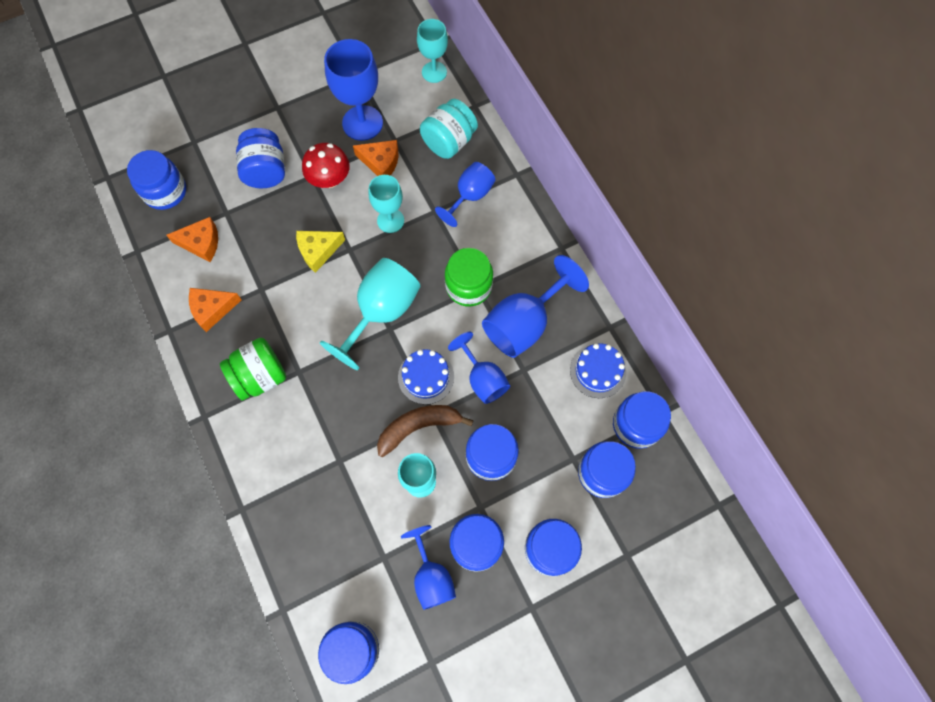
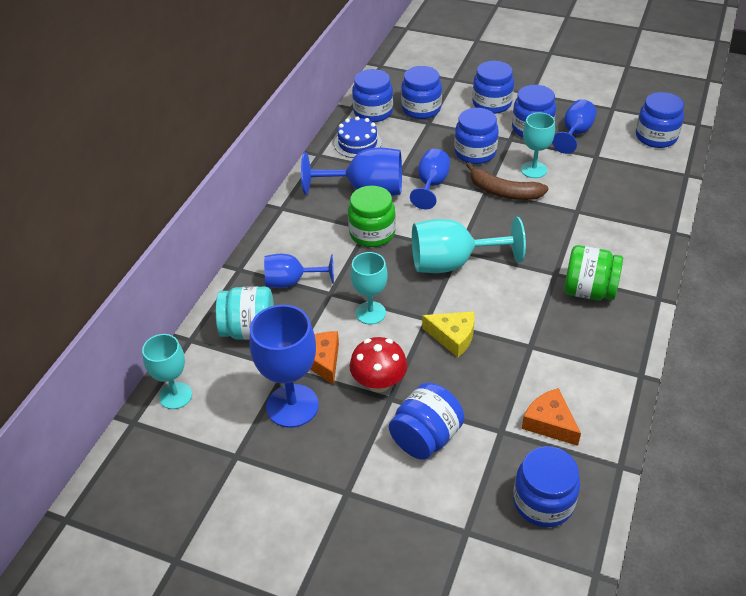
camera: 130 degrees left, 25 degrees down
orange cheese [189,288,242,332] -> none
blue cake [398,349,454,405] -> none

